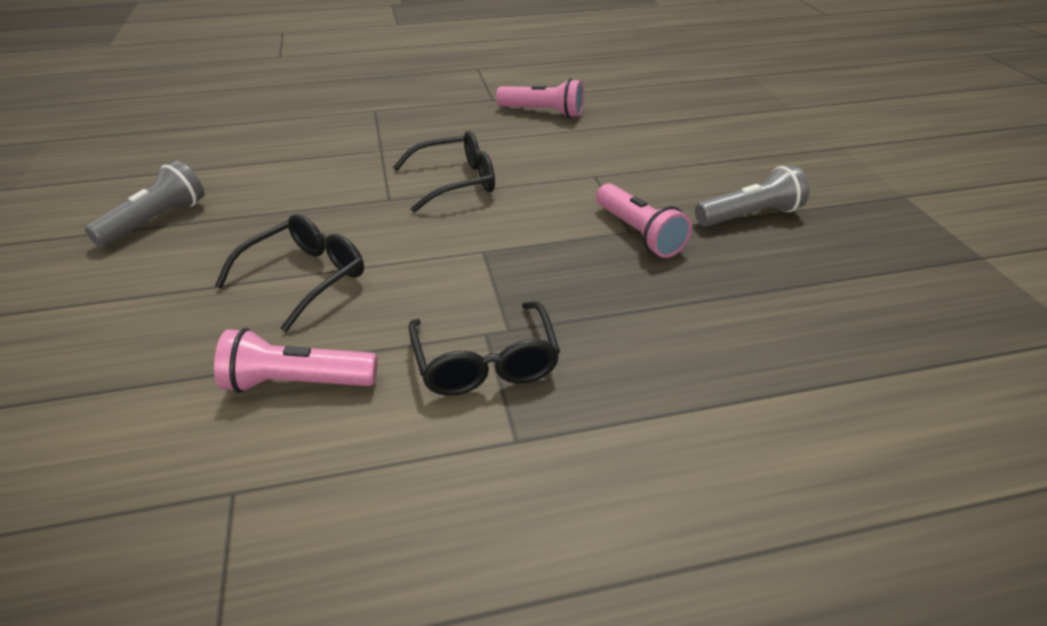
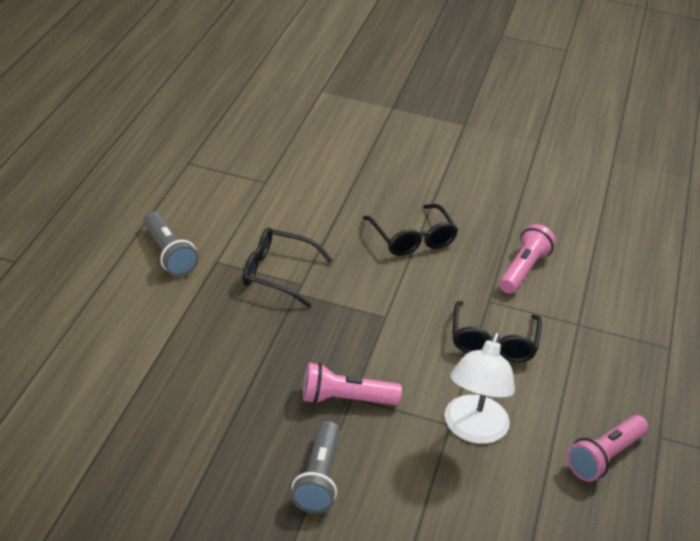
camera: 115 degrees right, 0 degrees up
grey flashlight [85,161,204,247] -> grey flashlight moved to [144,211,198,276]
pink flashlight [214,328,378,393] -> pink flashlight moved to [499,224,556,294]
none -> white lamp [444,332,515,444]

